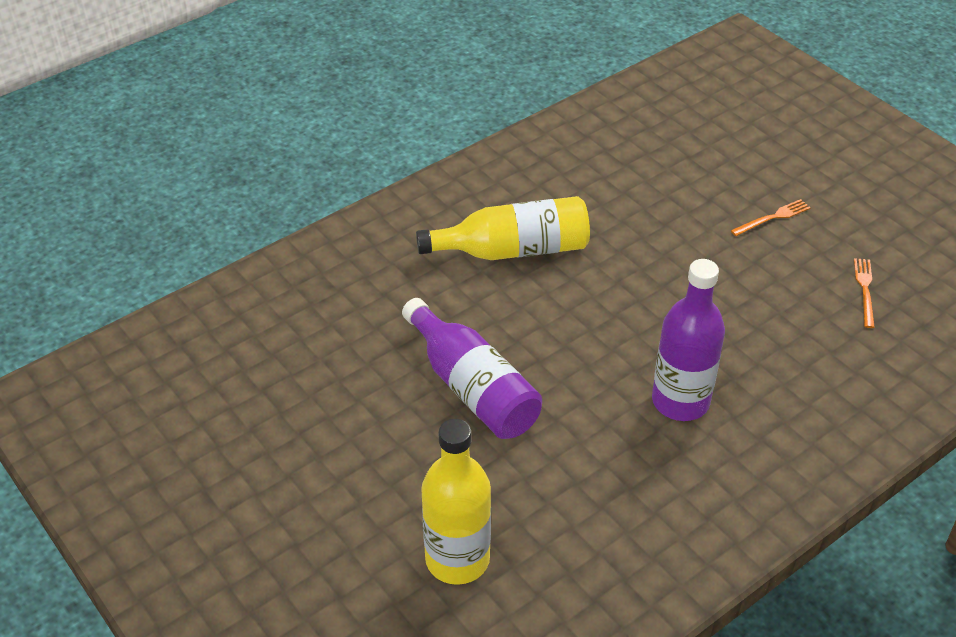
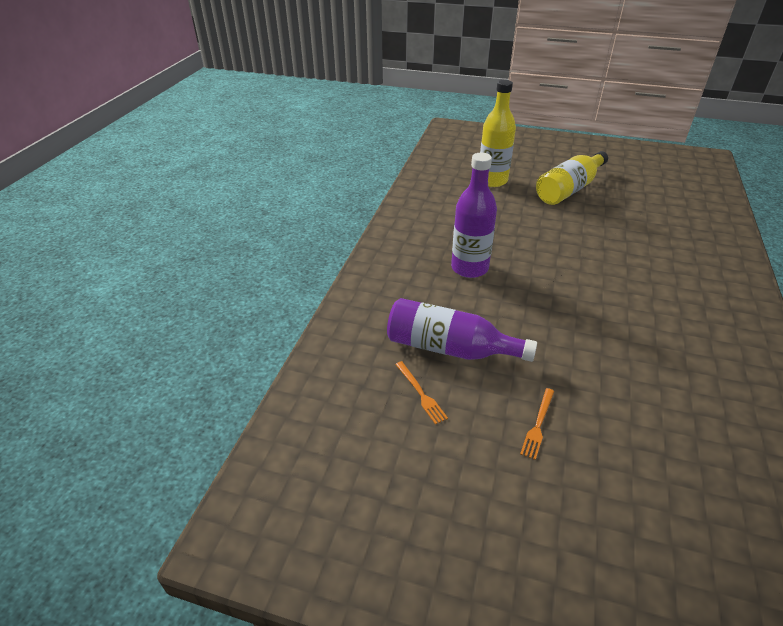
camera: 145 degrees right, 5 degrees down
purple bottle [402,298,542,439] -> purple bottle moved to [387,298,537,362]
yellow bottle [416,196,590,260] -> yellow bottle moved to [536,151,608,205]

